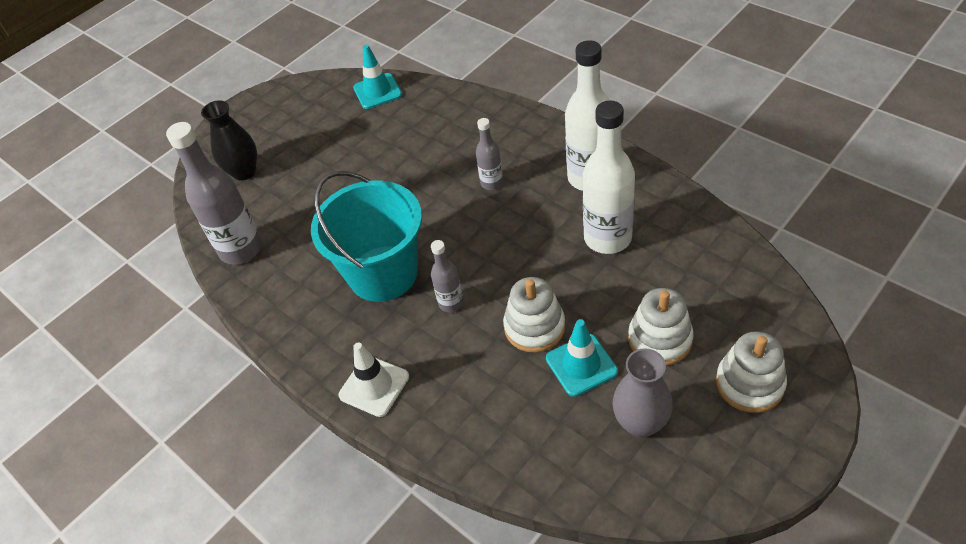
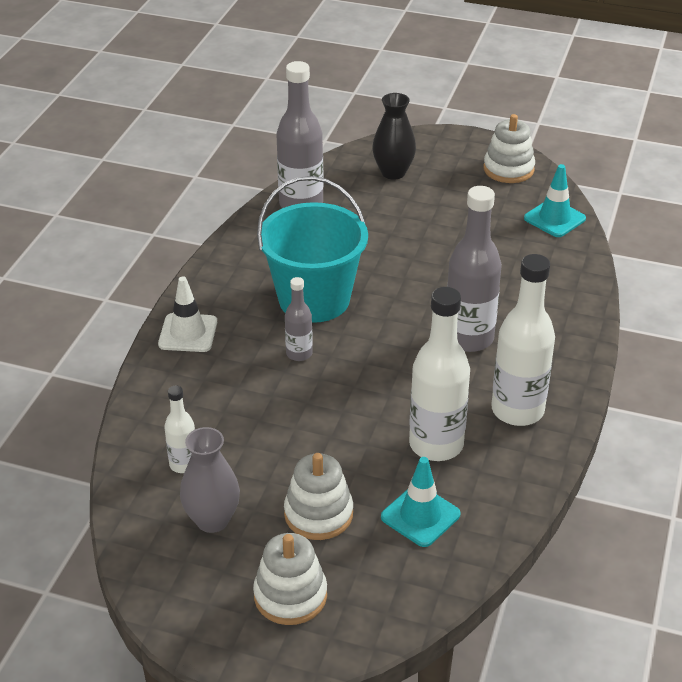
camera: 60 degrees right, 10 degrees down
grey bottle [476,118,503,190] -> grey bottle [447,186,502,352], size x1.92
white stacking toy [503,277,565,353] -> white stacking toy moved to [483,114,535,183]
turquoise traffic cone [546,319,618,397] -> turquoise traffic cone moved to [381,457,461,547]
none -> white bottle [164,386,195,473]

